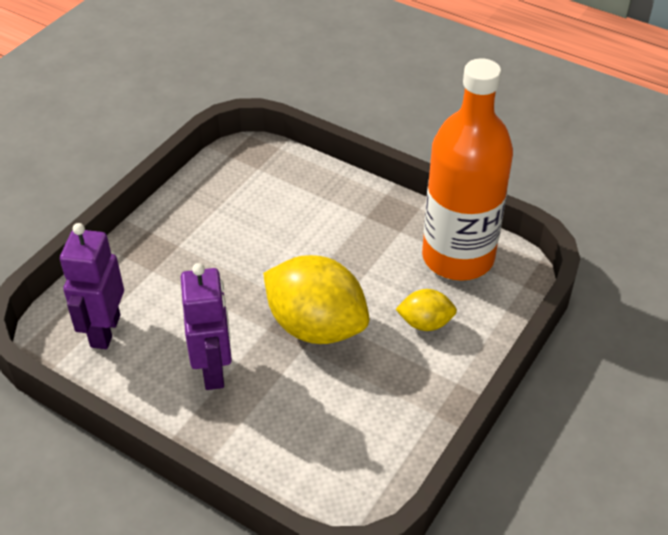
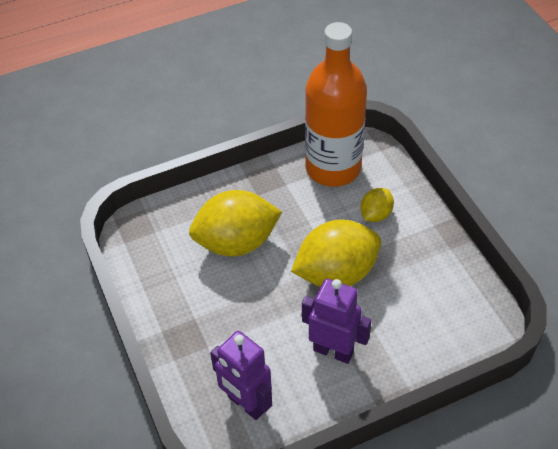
camera: 55 degrees left, 5 degrees up
none -> yellow lemon [189,190,282,256]

